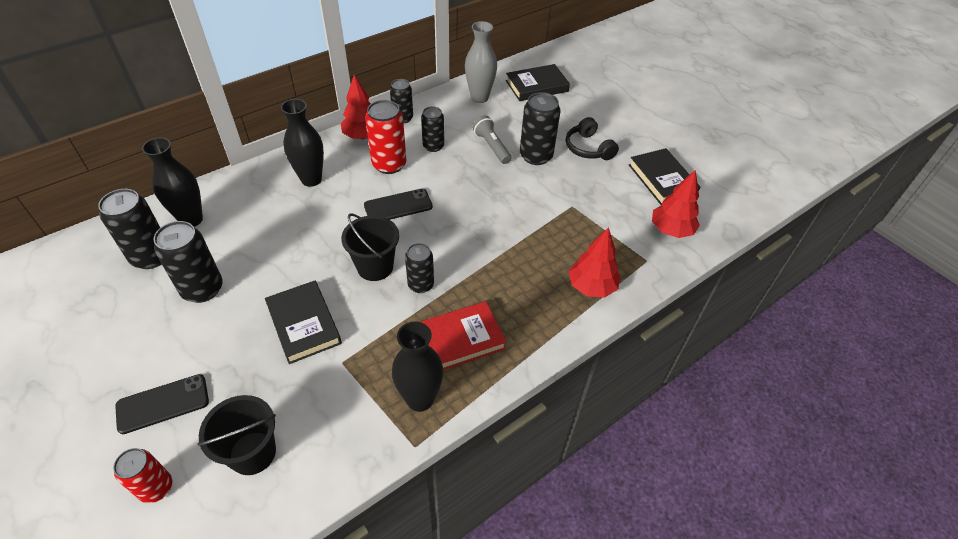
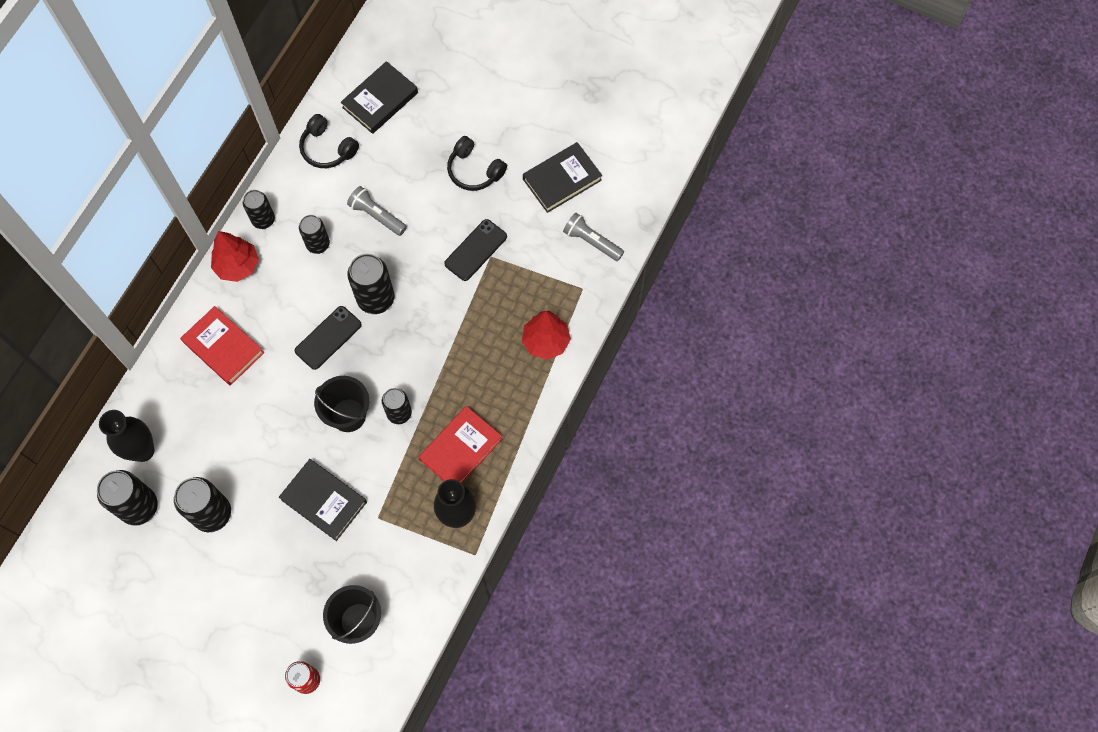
camera: 25 degrees left, 20 degrees up
black phone [115,374,209,434] -> black phone moved to [444,219,507,281]
black vase [281,99,324,187] -> red book [180,306,264,386]
red can [365,100,406,174] -> none
grey vase [465,21,497,103] -> black headphones [299,114,359,168]
black can [520,92,561,165] -> black can moved to [347,254,394,314]
black book [629,148,700,205] -> black book turned 75 degrees counterclockwise [523,142,602,213]
red tree [652,170,700,238] -> grey flashlight [563,213,624,261]

